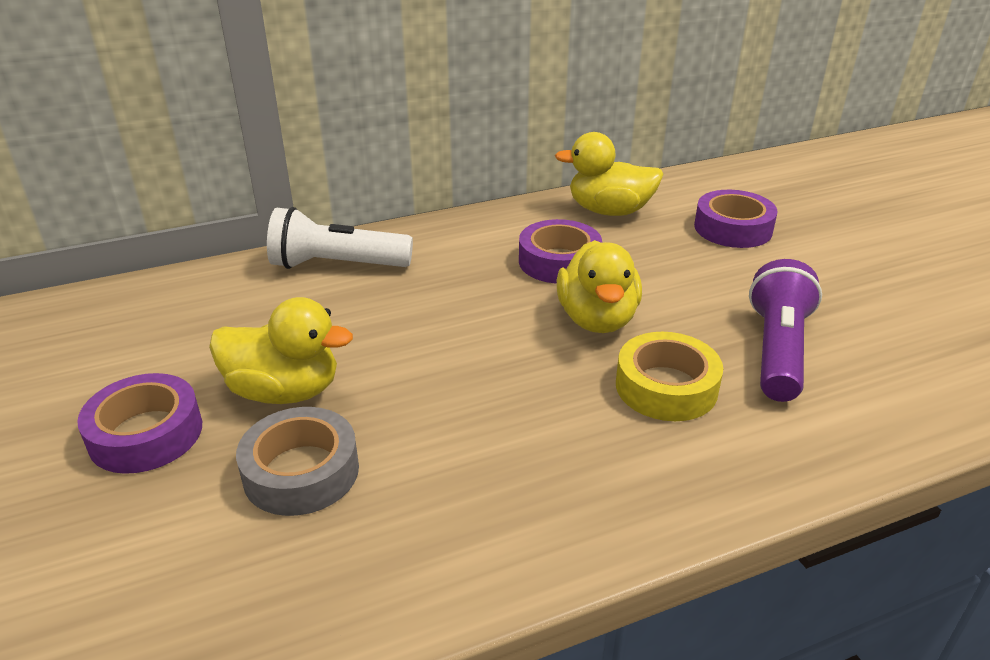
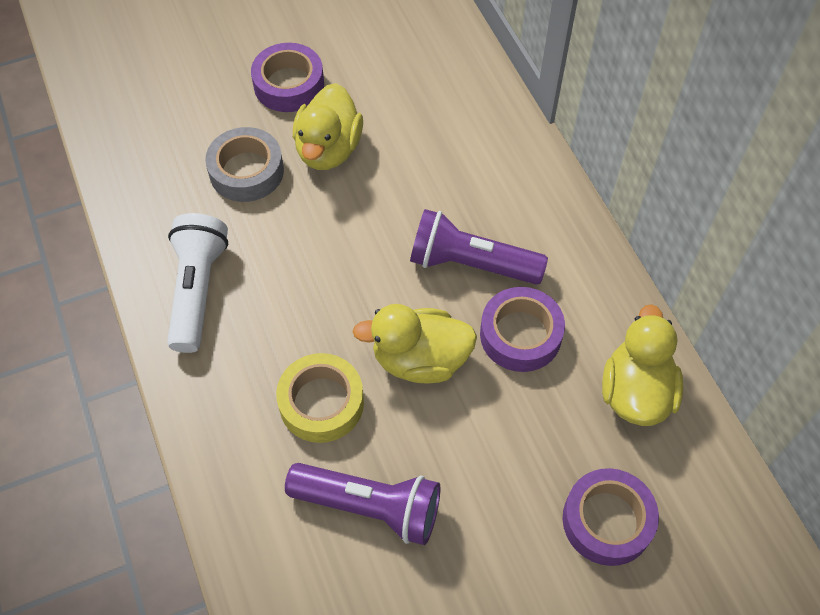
camera: 90 degrees right, 25 degrees up
white flashlight [267,207,413,269] -> white flashlight moved to [167,213,228,353]
none -> purple flashlight [410,209,548,285]

